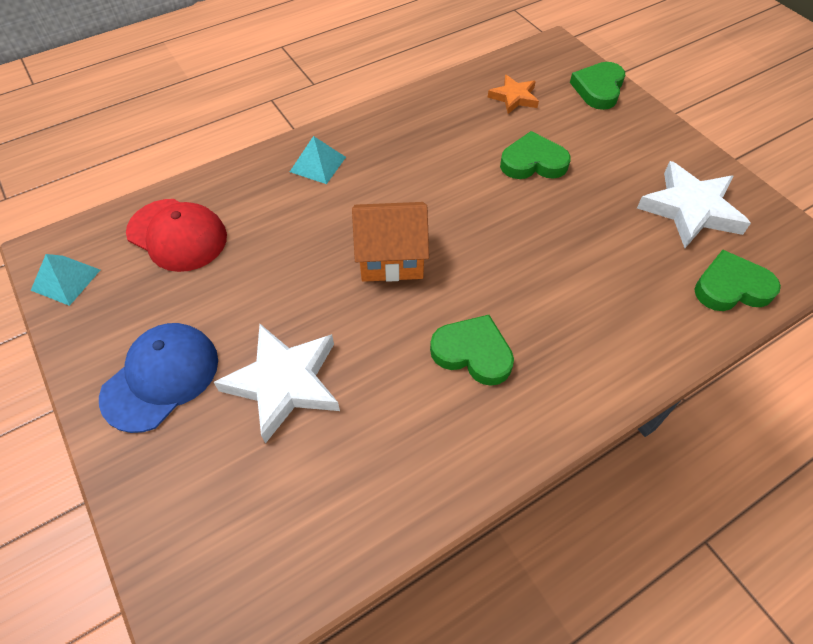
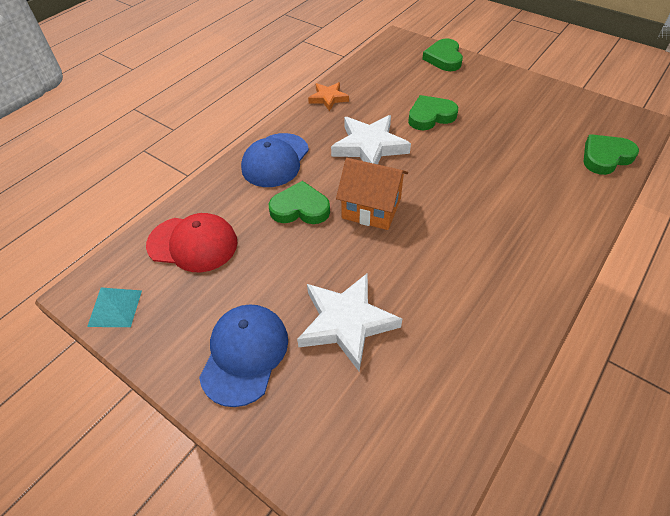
camera: 20 degrees left, 5 degrees down
turquoise pyramid [290,136,346,184] -> blue cap [241,133,309,187]
orange house [352,202,429,282] -> orange house turned 45 degrees clockwise [336,158,408,230]
green heart [430,315,514,386] -> green heart moved to [269,181,330,224]
orange star [488,75,539,114] -> orange star moved to [308,82,349,111]
white star [637,161,751,248] -> white star moved to [331,115,411,164]

